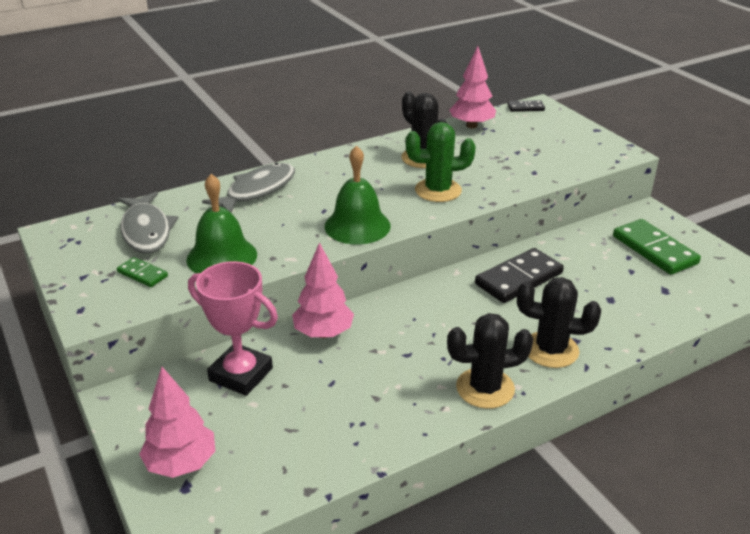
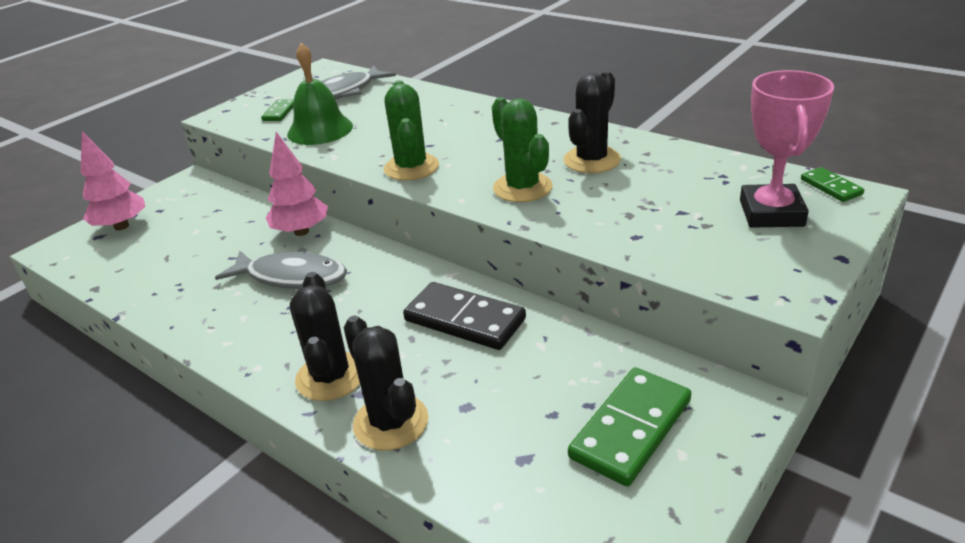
camera: 70 degrees right, 0 degrees up
pink trophy [188,261,278,396] -> pink trophy moved to [740,70,834,228]
grey fish [202,163,295,213] -> grey fish moved to [215,248,347,289]
green bell [324,145,391,244] -> green cactus [384,80,439,181]
black cactus [447,313,533,409] -> black cactus moved to [344,316,428,450]
pink tree [449,46,496,128] -> none
black domino [508,100,545,112] -> green domino [801,167,864,202]

